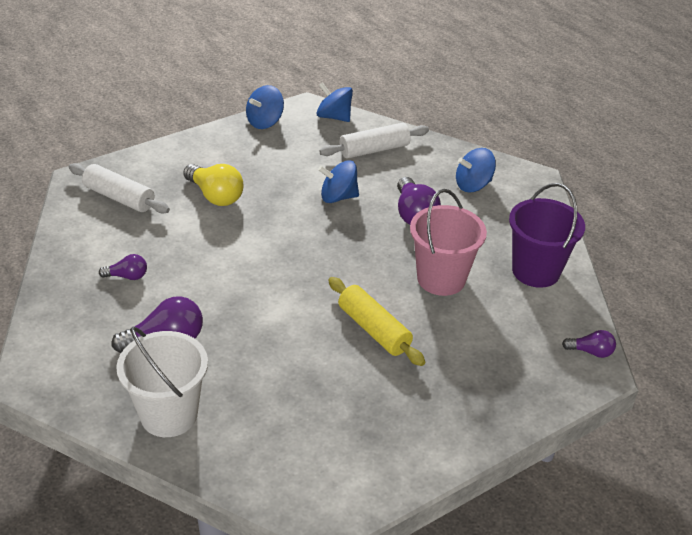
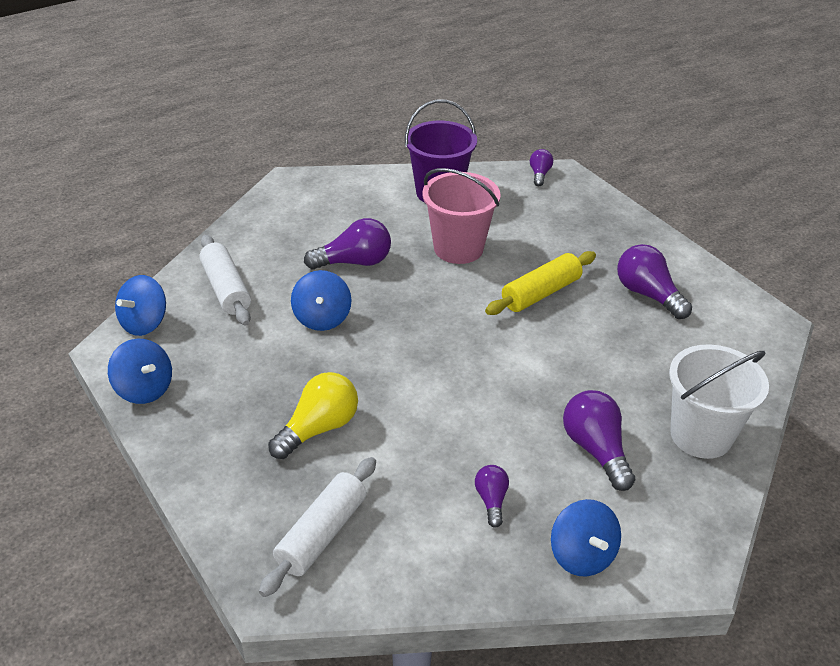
camera: 90 degrees left, 0 degrees up
blue spinning top [456,148,496,192] -> blue spinning top moved to [551,499,621,576]
none -> purple light bulb [617,244,692,319]

